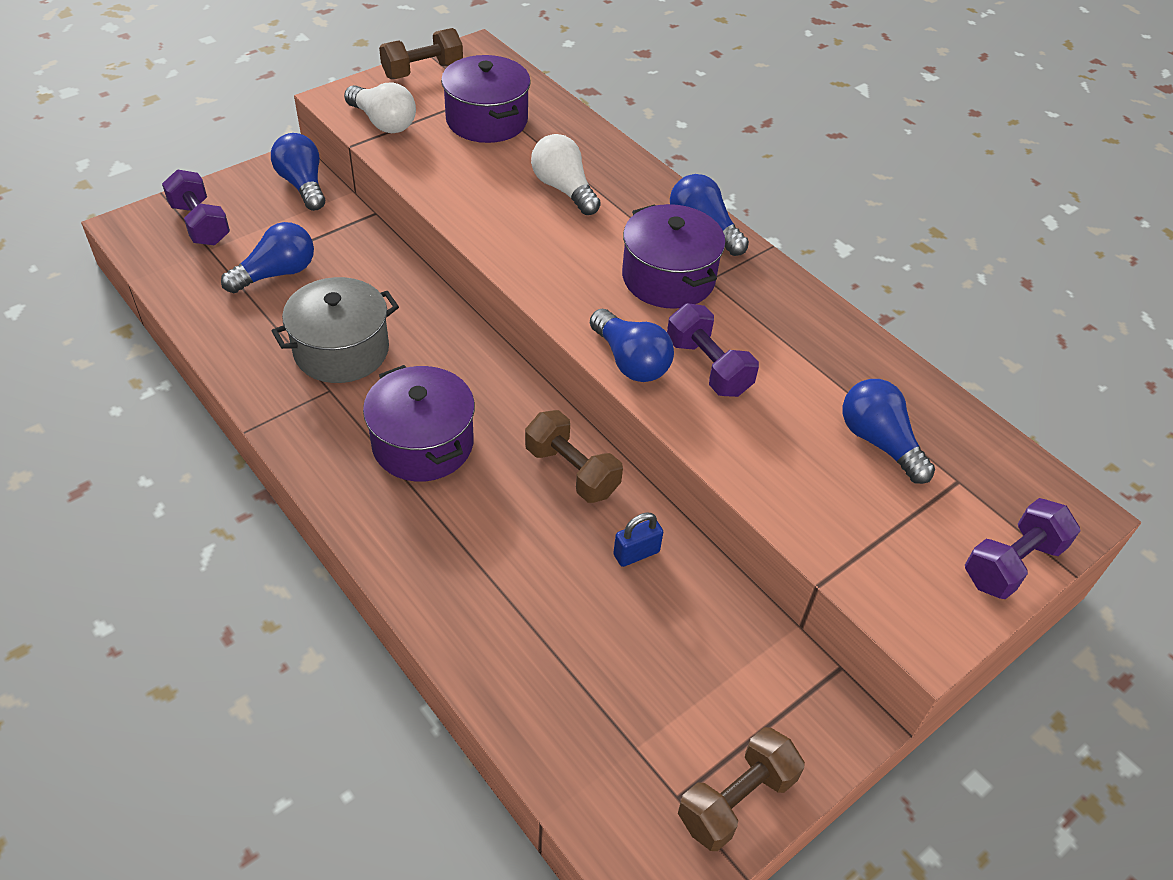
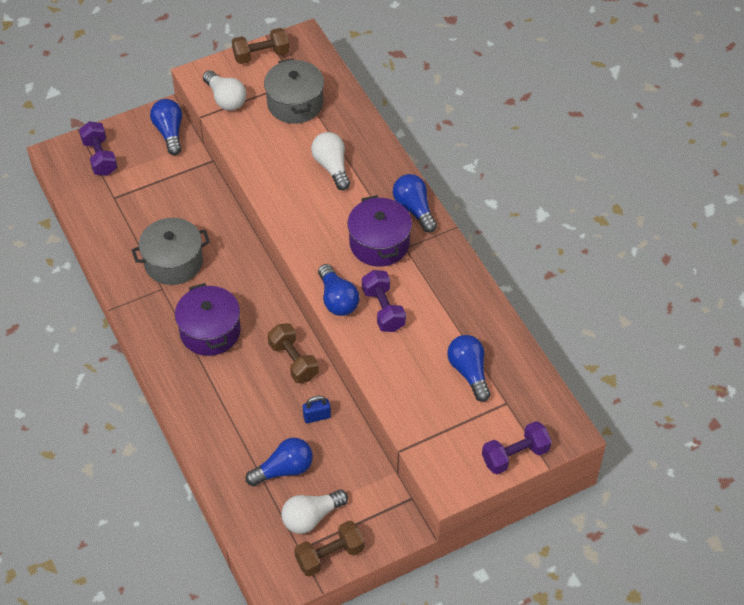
camera: 15 degrees right, 5 degrees up
blue light bulb [221,222,314,293] -> blue light bulb moved to [245,438,313,486]
purple pot [441,55,531,143] -> grey pot [264,59,324,124]
none -> white light bulb [281,490,348,534]

